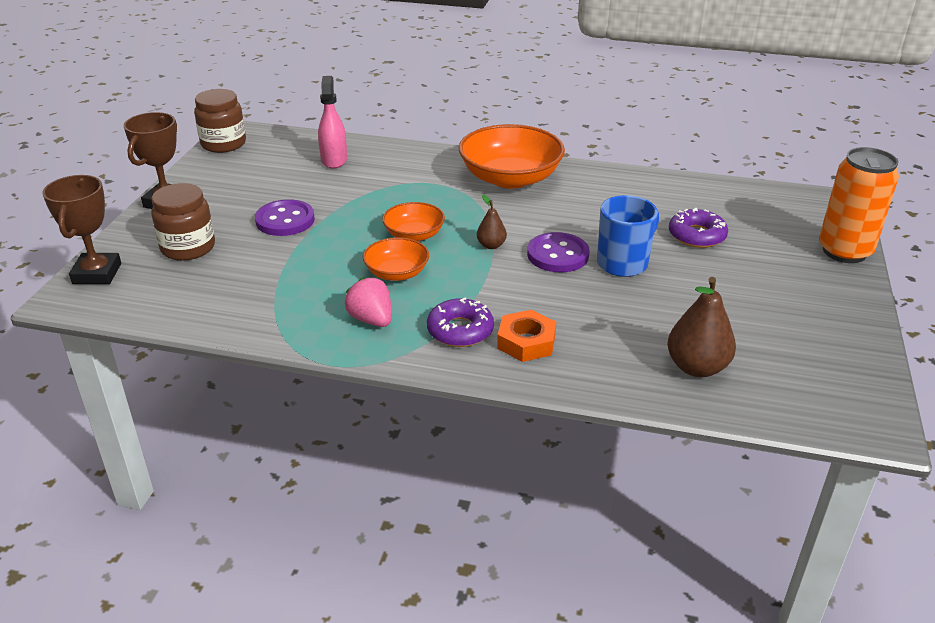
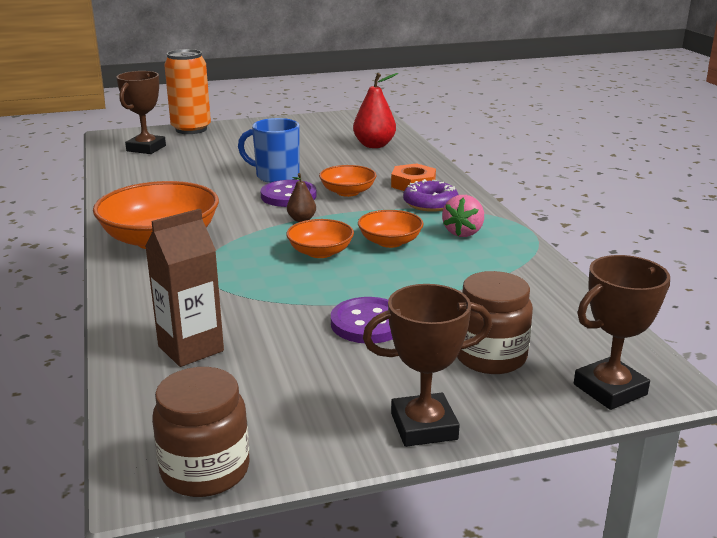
camera: 120 degrees left, 10 degrees down
pink spray bottle [318,76,347,169] -> brown carton [145,209,224,367]
brown pear [667,277,736,377] -> red pear [353,73,398,148]
purple donut [669,208,728,248] -> none
none -> brown trophy [116,71,166,154]
none -> orange bowl [319,165,376,197]

